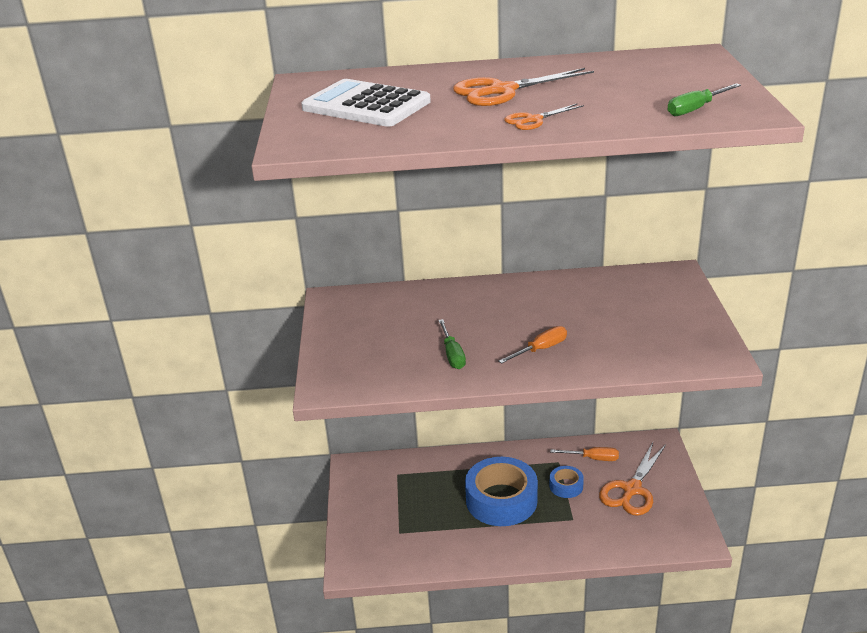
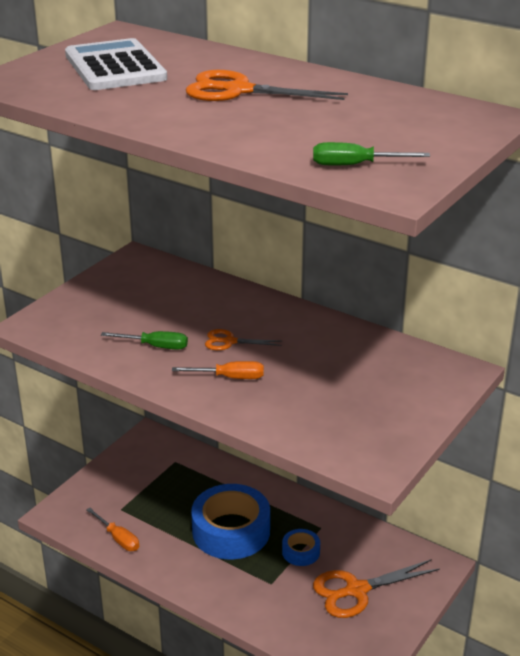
camera: 35 degrees right, 0 degrees up
green screwdriver [438,319,466,369] -> green screwdriver turned 105 degrees counterclockwise [101,331,188,350]
orange scissors [504,104,584,130] -> orange scissors moved to [205,329,282,350]
orange screwdriver [550,447,619,461] -> orange screwdriver moved to [87,508,139,551]

